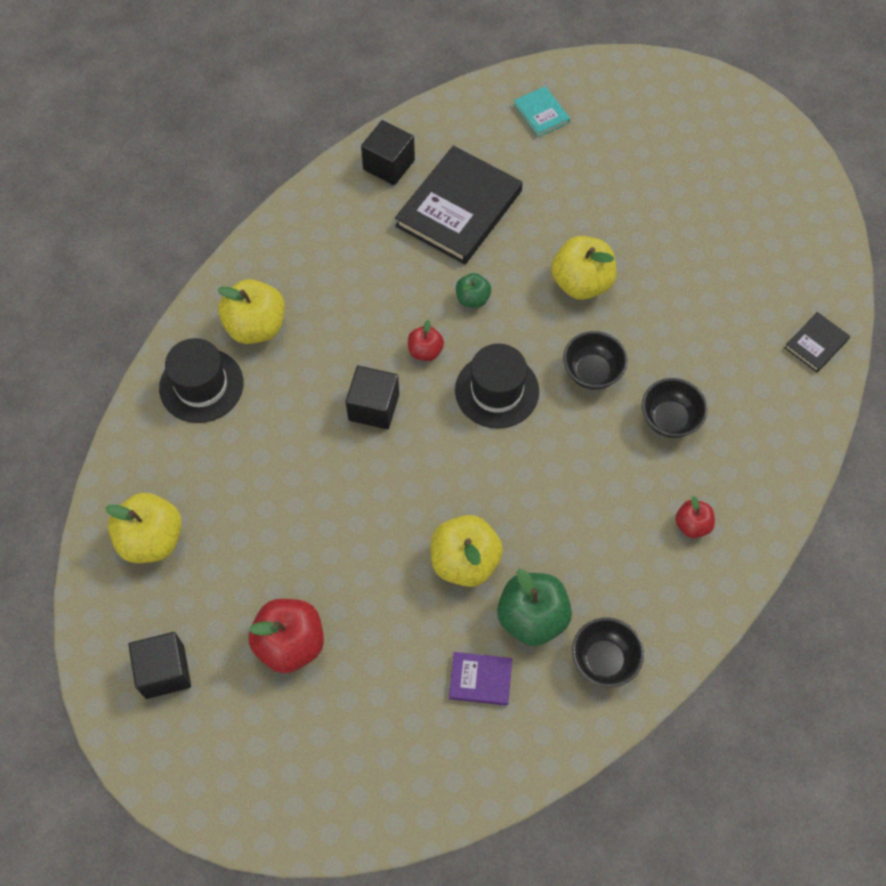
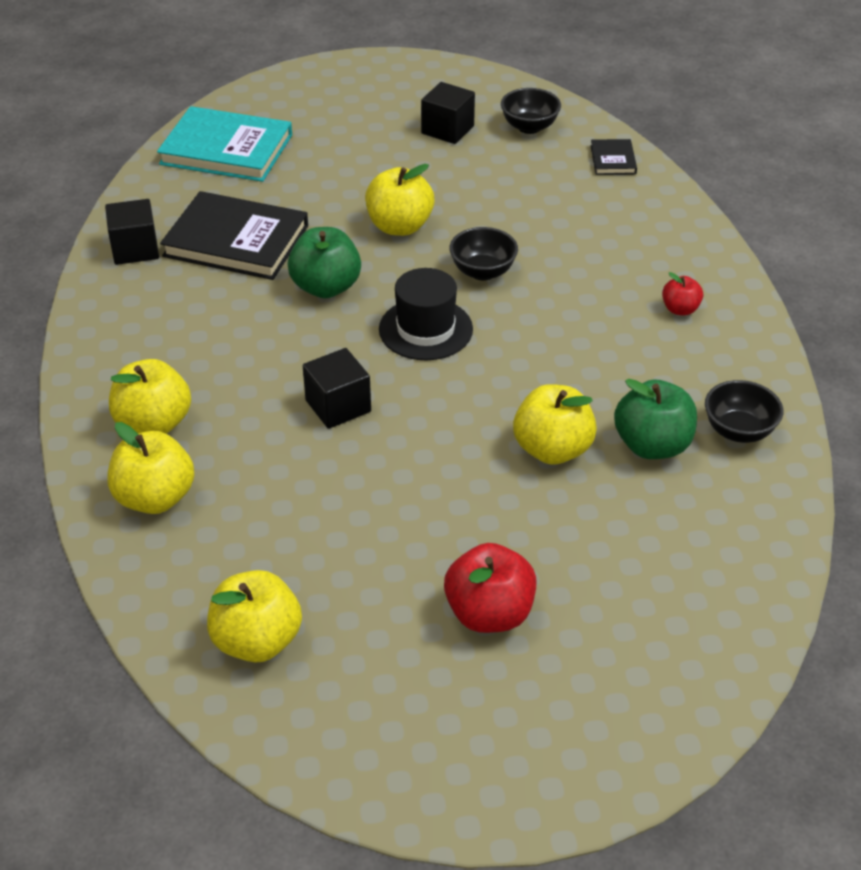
camera: 45 degrees left, 20 degrees down
black cube [128,632,191,699] -> black cube moved to [421,82,475,144]
black hat [159,338,243,423] -> yellow apple [107,422,194,514]
black book [395,146,523,264] -> black book turned 60 degrees counterclockwise [160,191,308,280]
red apple [408,320,444,361] -> none
purple book [449,652,512,706] -> none
green apple [456,273,491,308] -> green apple [288,227,361,298], size x1.82
turquoise book [513,86,570,137] -> turquoise book [157,106,292,182], size x2.15
black bowl [642,378,707,438] -> black bowl moved to [501,88,561,134]

